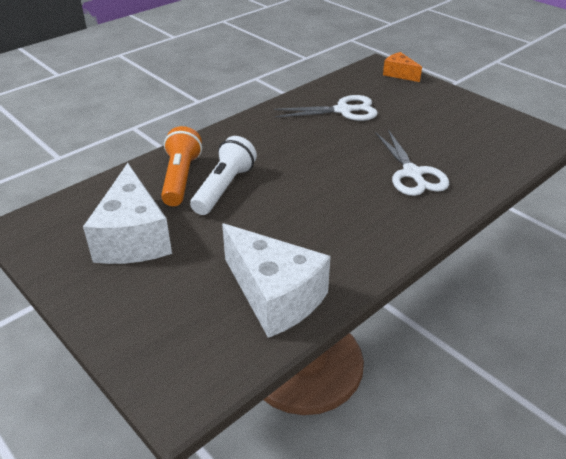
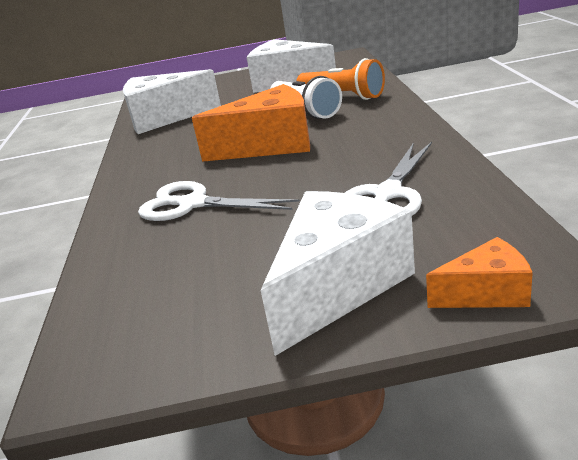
camera: 130 degrees right, 10 degrees down
none -> orange cheese [192,84,310,162]
none -> white cheese [261,191,415,356]

